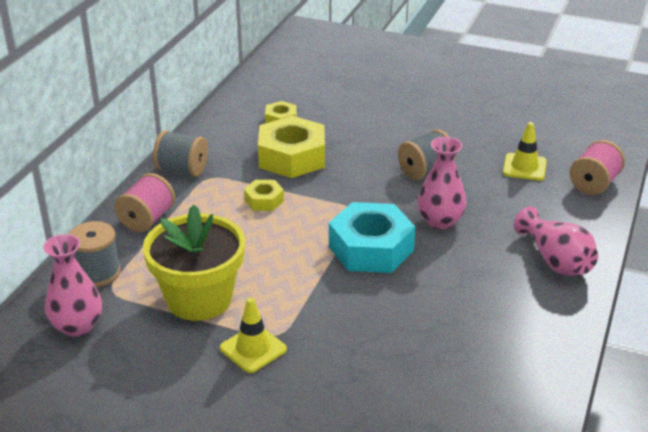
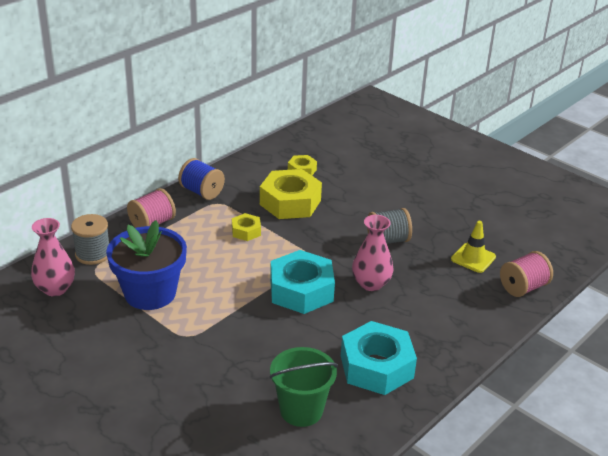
camera: 20 degrees right, 0 degrees up
yellow flower pot [143,205,245,321] -> blue flower pot [106,220,187,310]
grey spool [153,131,208,177] -> blue spool [178,158,225,200]
yellow traffic cone [220,297,287,373] -> none
pink vase [514,206,598,276] -> none
none -> green bucket [269,347,338,427]
none -> turquoise nut [341,321,417,395]

